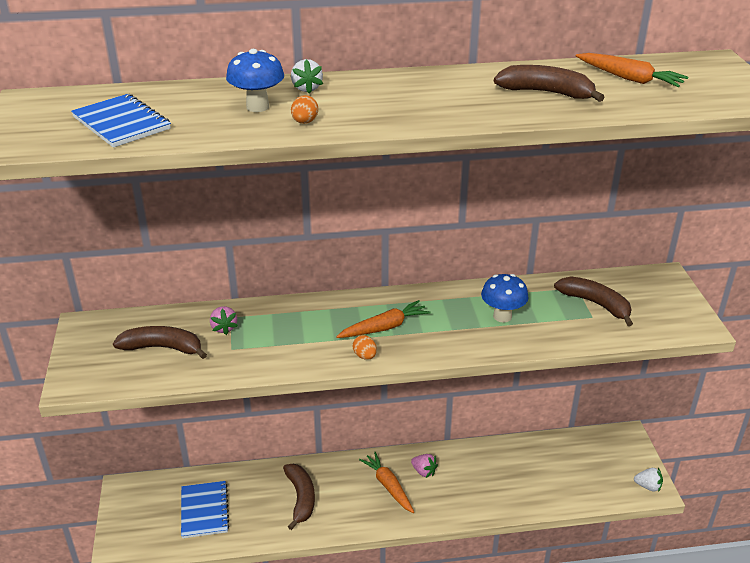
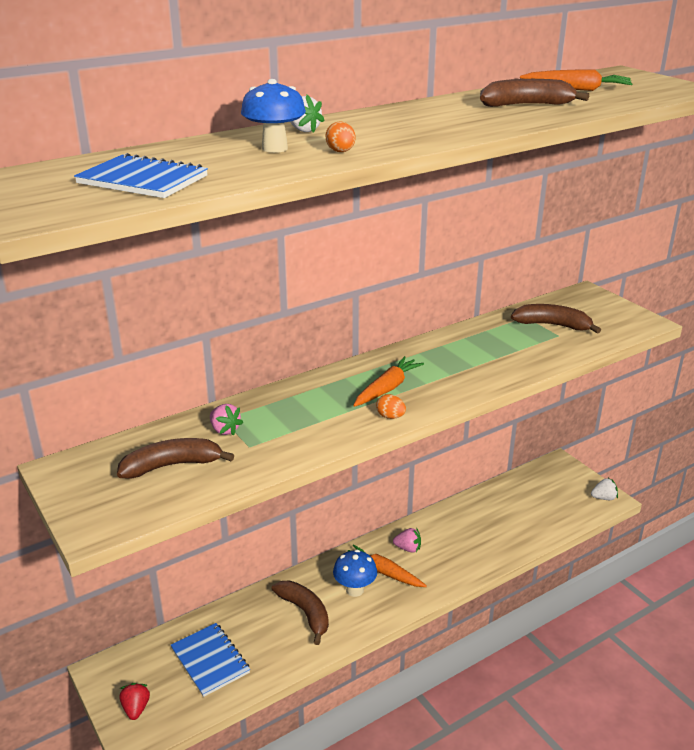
camera: 25 degrees left, 5 degrees down
blue mushroom [481,274,529,322] -> blue mushroom moved to [333,550,377,597]
none -> red strawberry [120,683,150,720]

